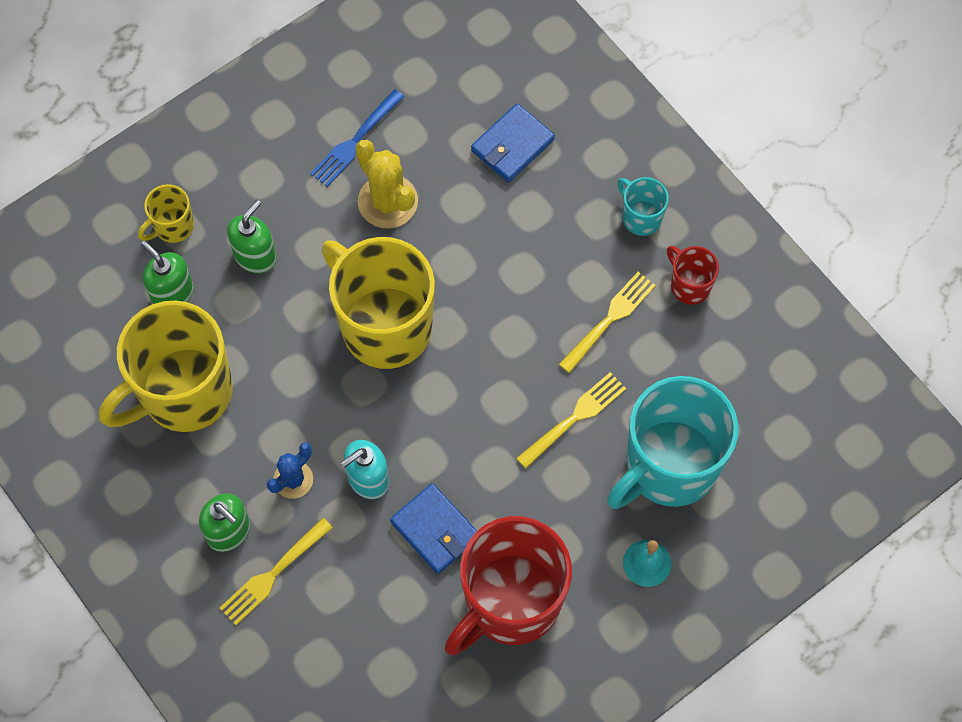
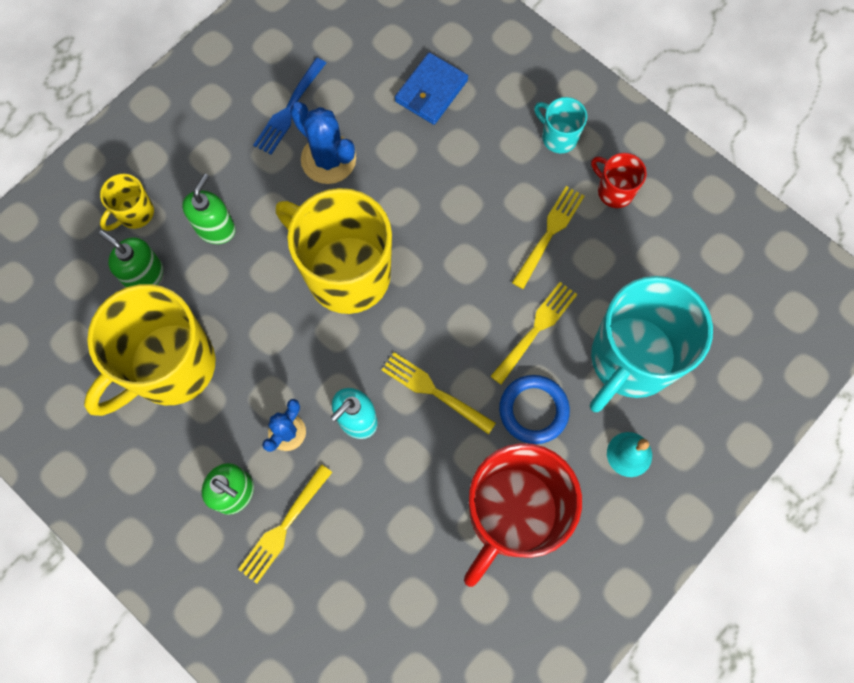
camera: 10 degrees left, 5 degrees up
yellow cactus [355,140,418,228] -> blue cactus [290,102,356,184]
blue wallet [390,483,477,574] -> none
none -> yellow fork [382,352,496,435]
none -> blue ring [499,375,570,444]

